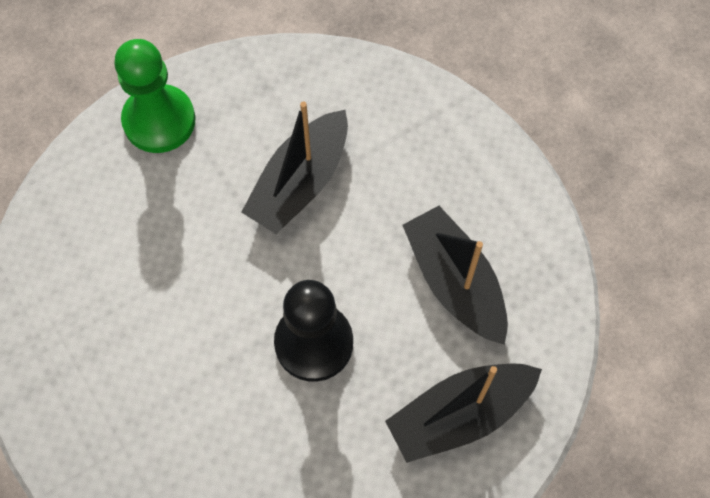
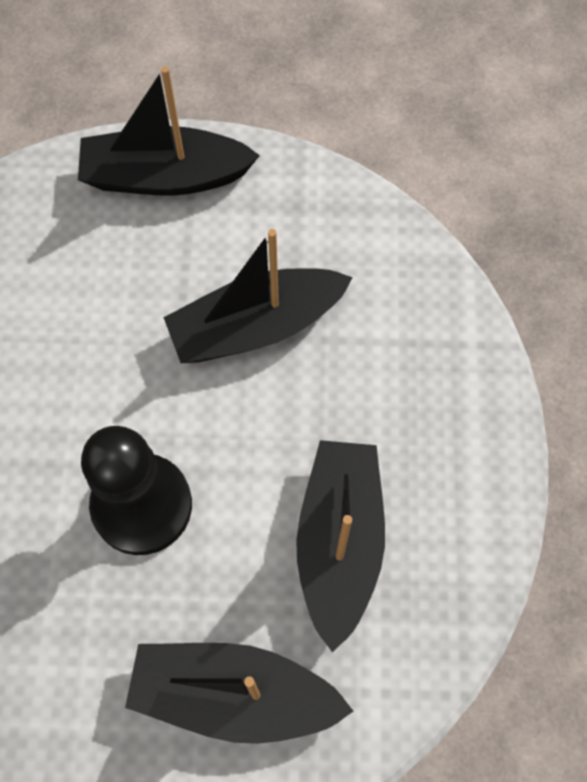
camera: 35 degrees right, 0 degrees up
green pawn [114,39,195,153] -> black boat [78,66,260,196]

